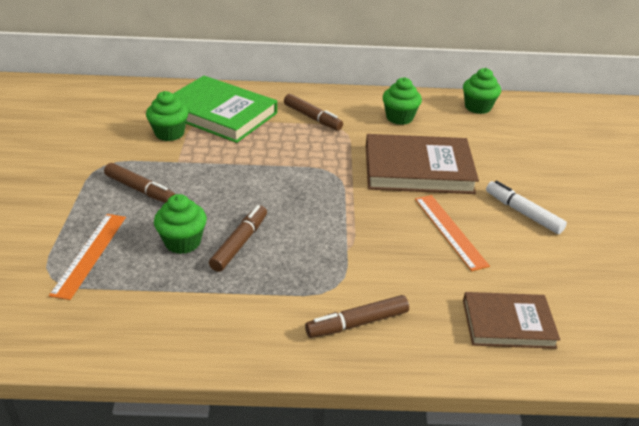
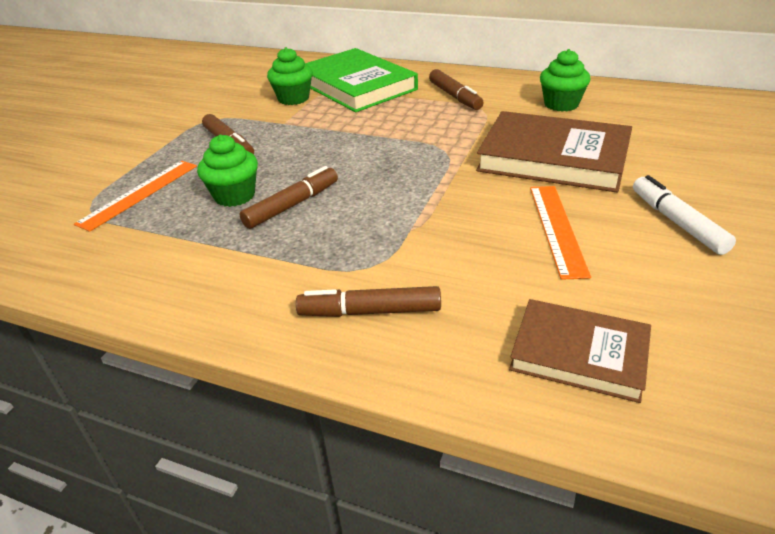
camera: 25 degrees right, 0 degrees up
green cupcake [463,68,501,114] -> none

